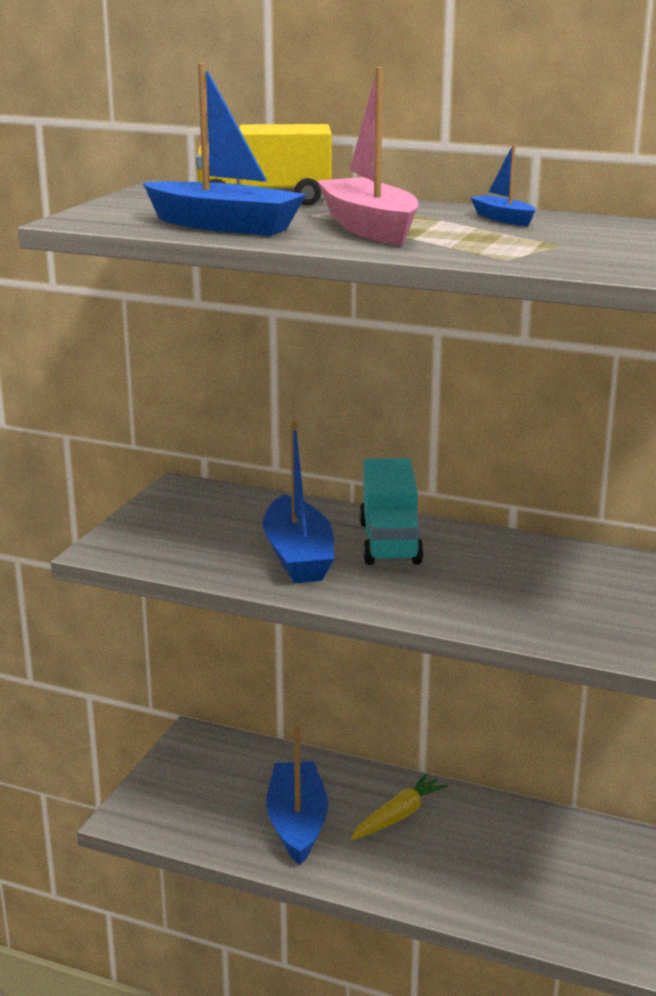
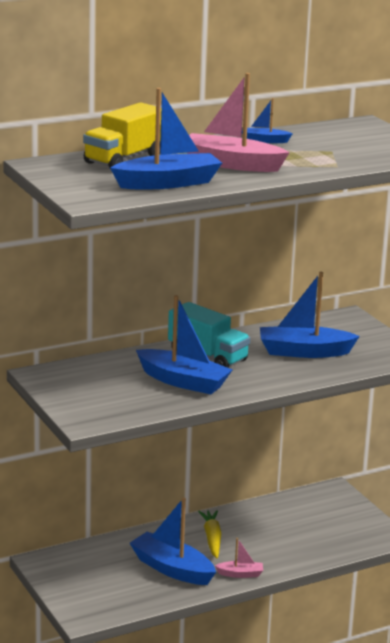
camera: 50 degrees left, 0 degrees up
none -> pink boat [215,538,263,578]
none -> blue boat [260,272,360,358]

